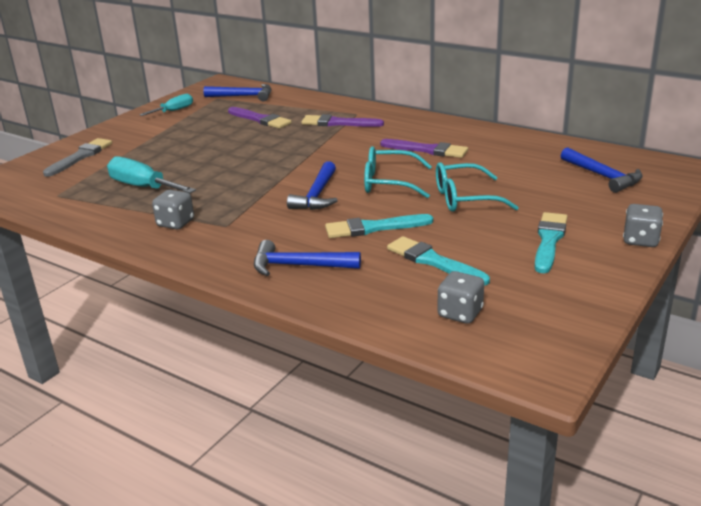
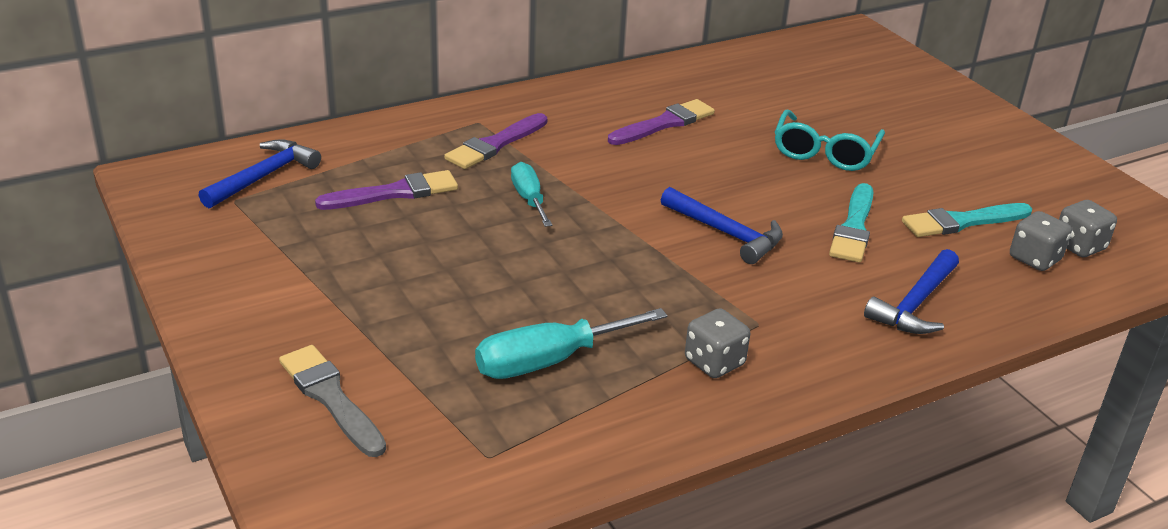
camera: 65 degrees left, 5 degrees up
turquoise screwdriver [139,94,193,116] -> turquoise screwdriver moved to [511,162,552,227]
turquoise glasses [364,146,432,198] -> none
turquoise brush [535,212,568,273] -> none
blue hammer [561,147,643,193] -> none
grey dice [623,204,663,247] -> grey dice moved to [1010,211,1072,271]

